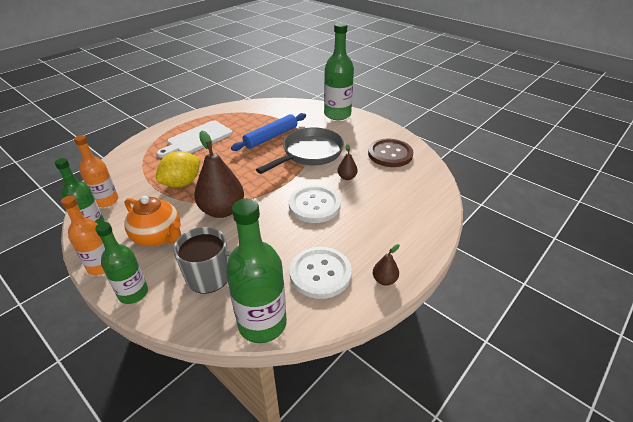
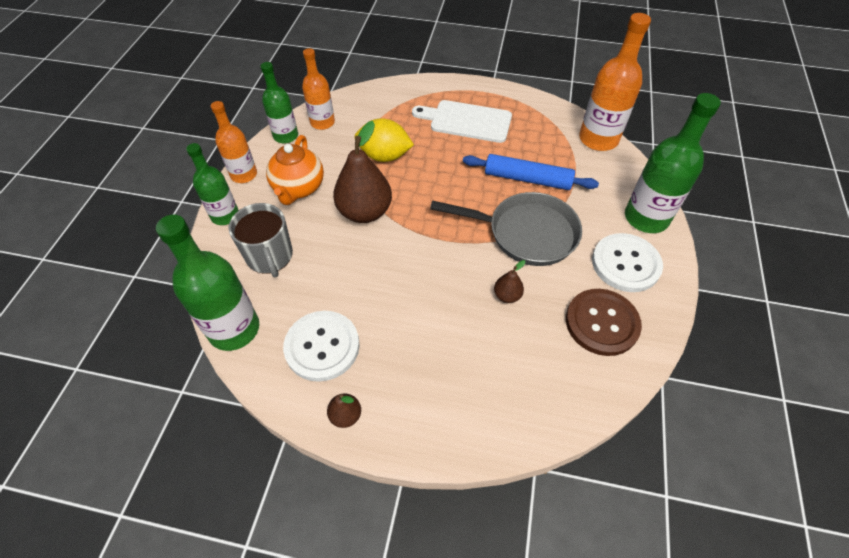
camera: 60 degrees right, 15 degrees up
white button [289,185,341,223] -> white button moved to [592,233,663,292]
none -> orange bottle [579,13,651,151]

